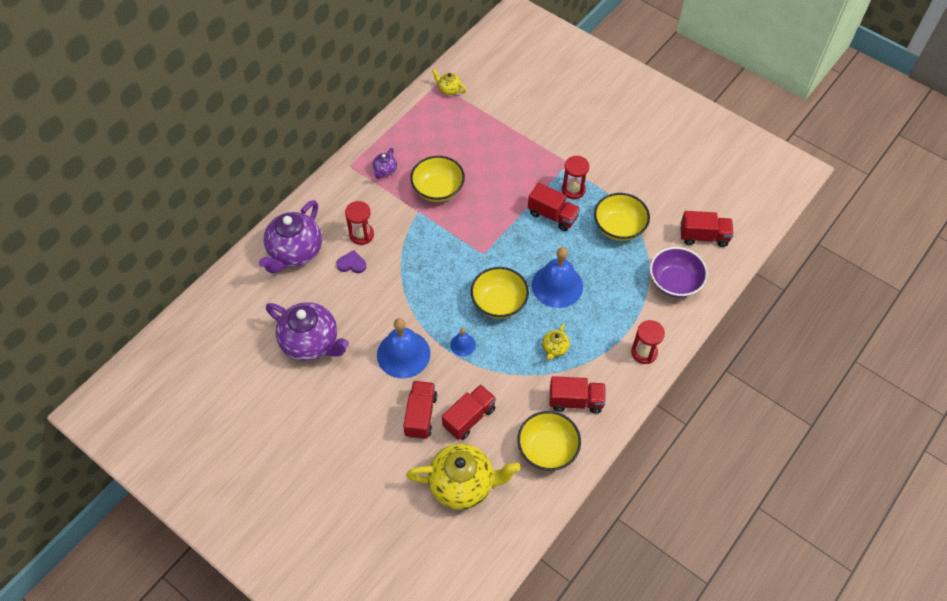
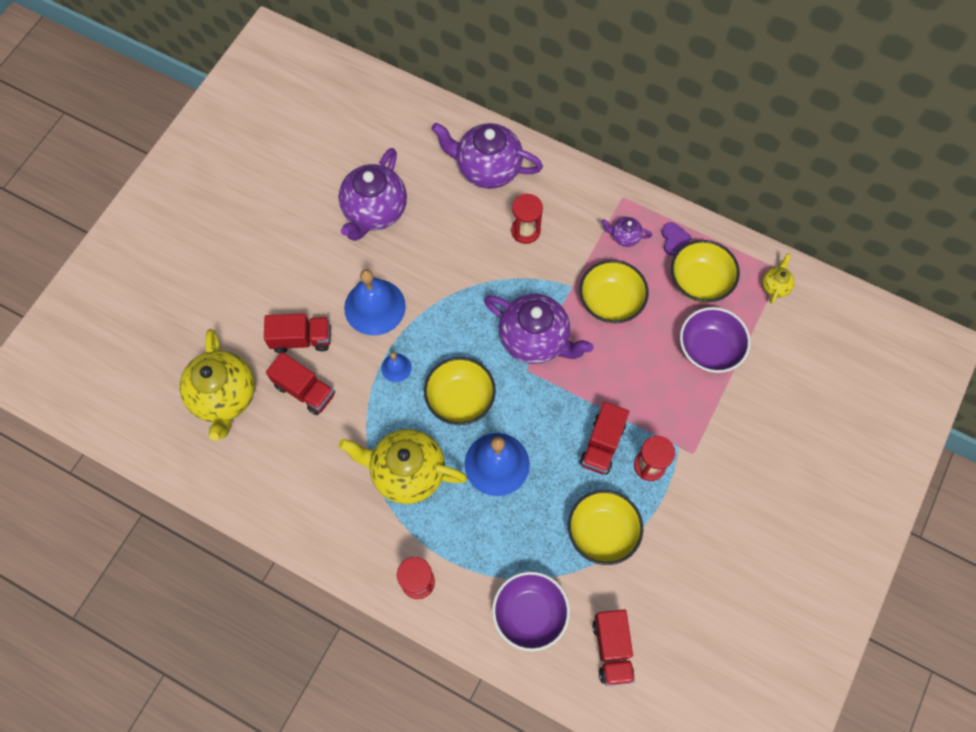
camera: 80 degrees right, 10 degrees up
purple heart [336,250,366,273] -> purple heart moved to [661,222,692,256]
yellow bowl [518,411,581,471] -> yellow bowl moved to [671,240,740,303]
yellow teapot [542,324,570,361] -> yellow teapot [339,429,467,504], size x2.21
red truck [550,376,606,413] -> none
none -> purple teapot [484,294,593,364]
none -> purple bowl [680,307,751,373]

